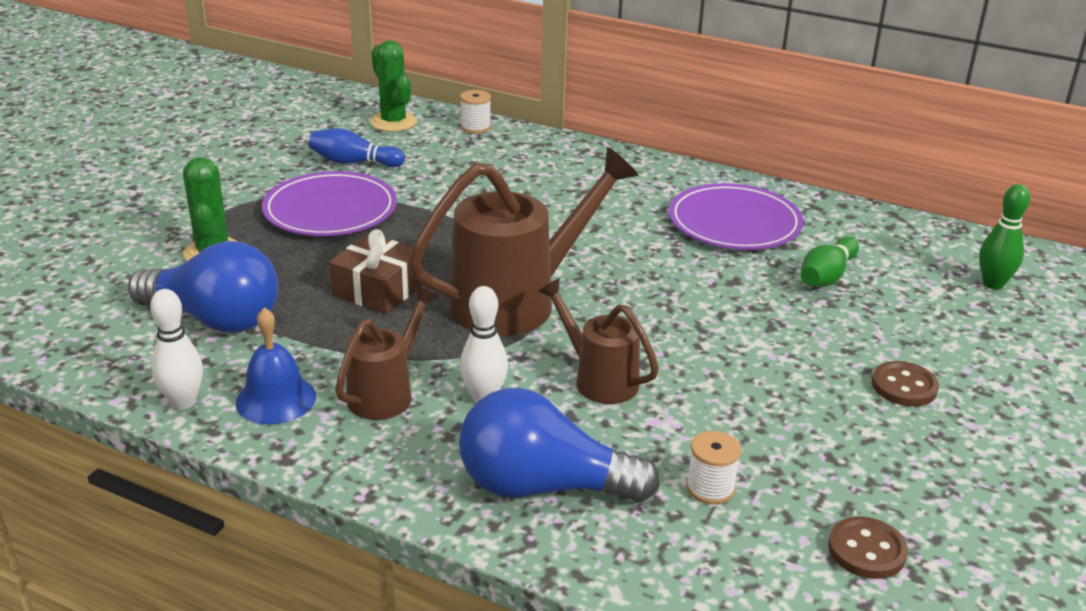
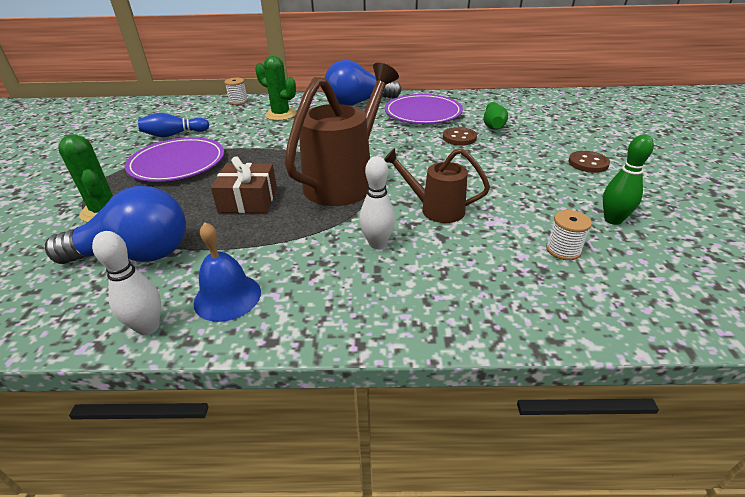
camera: 25 degrees left, 5 degrees up
brown watering can [335,286,438,420] -> none
green cactus [370,40,417,132] -> green cactus moved to [255,56,296,121]
blue light bulb [459,388,660,503] -> blue light bulb moved to [325,60,401,106]
brown button [828,516,908,579] -> brown button moved to [443,127,477,146]
green bowling pin [979,184,1030,290] -> green bowling pin moved to [603,135,654,225]

